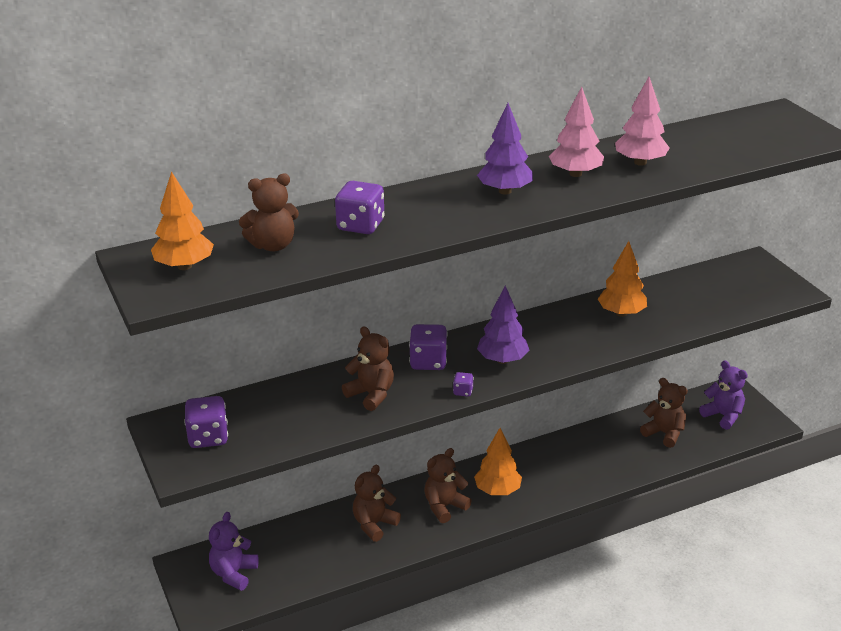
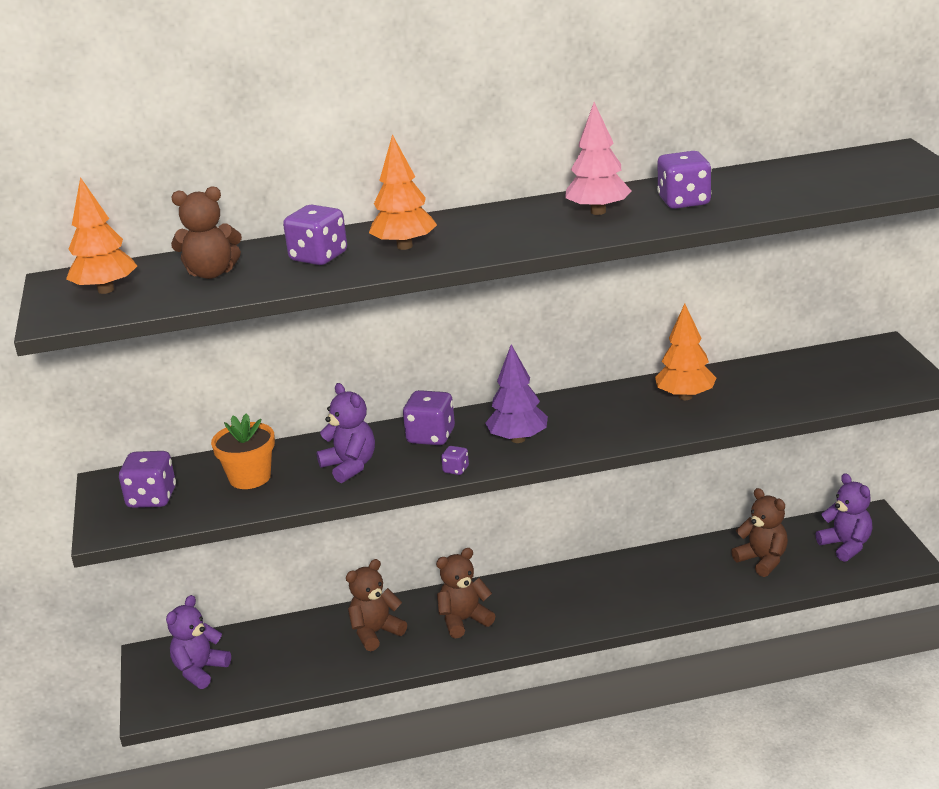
camera: 15 degrees right, 5 degrees down
brown teddy bear [342,326,394,411] -> purple teddy bear [316,383,375,483]
orange tree [474,428,522,495] -> orange tree moved to [369,134,437,250]
purple tree [477,103,533,195] -> none
pink tree [615,77,670,166] -> purple dice [657,151,711,209]
none -> orange flower pot [211,413,275,489]

